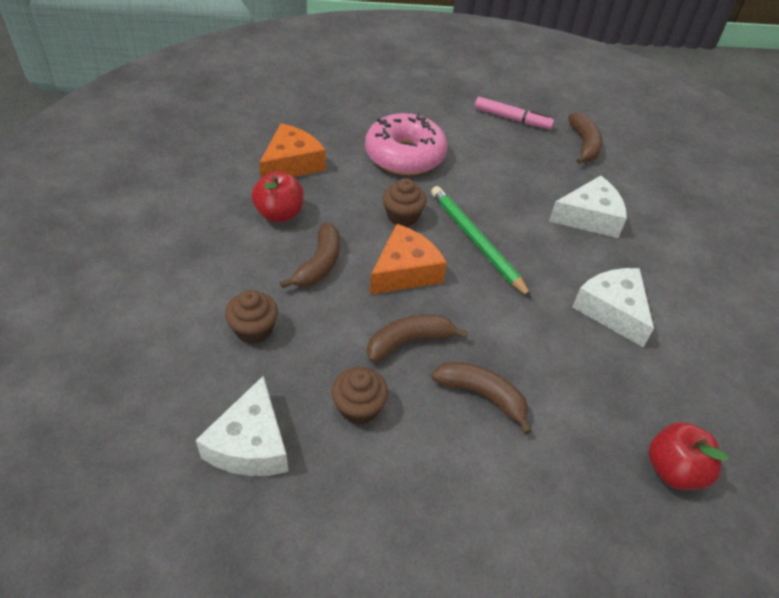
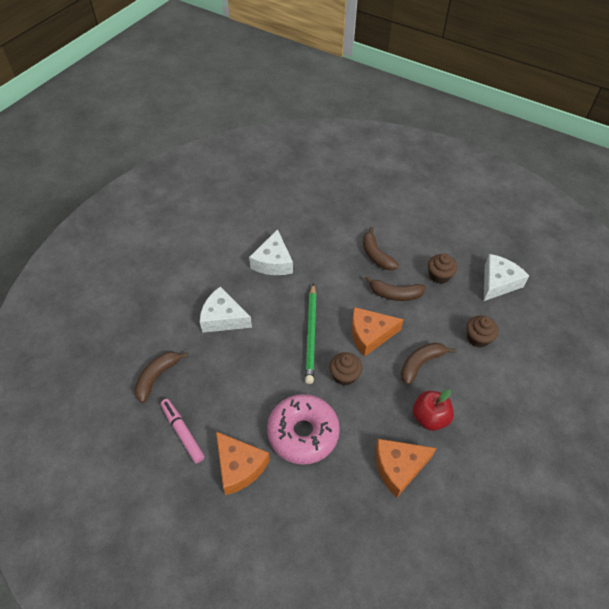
camera: 145 degrees left, 5 degrees up
red apple [648,422,729,490] -> none
none -> orange cheese [216,431,270,495]

